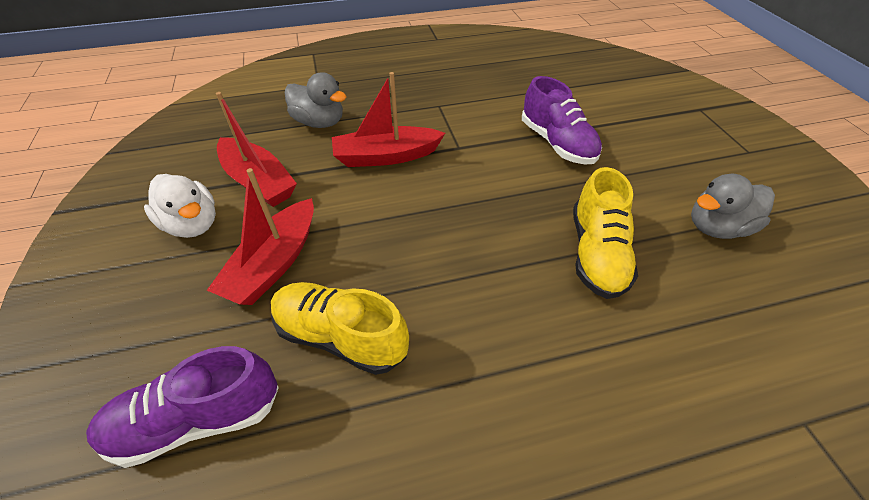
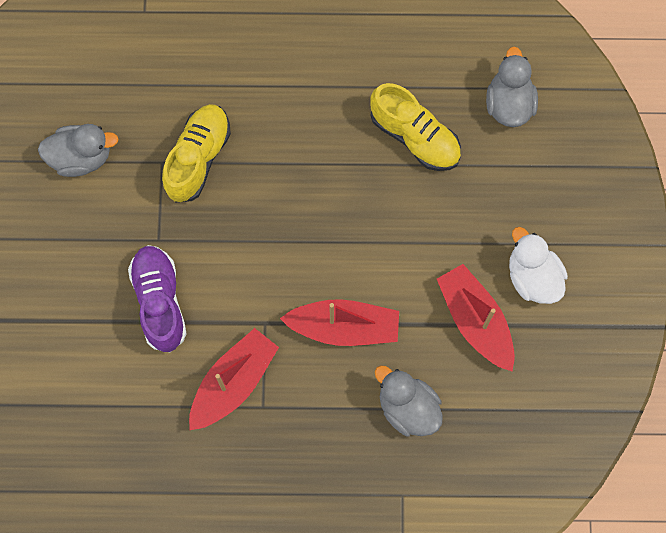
camera: 165 degrees left, 25 degrees up
purple shoe [86,346,279,468] -> grey duck [486,47,538,127]
red boat [207,168,314,305] -> red boat moved to [189,328,279,430]

